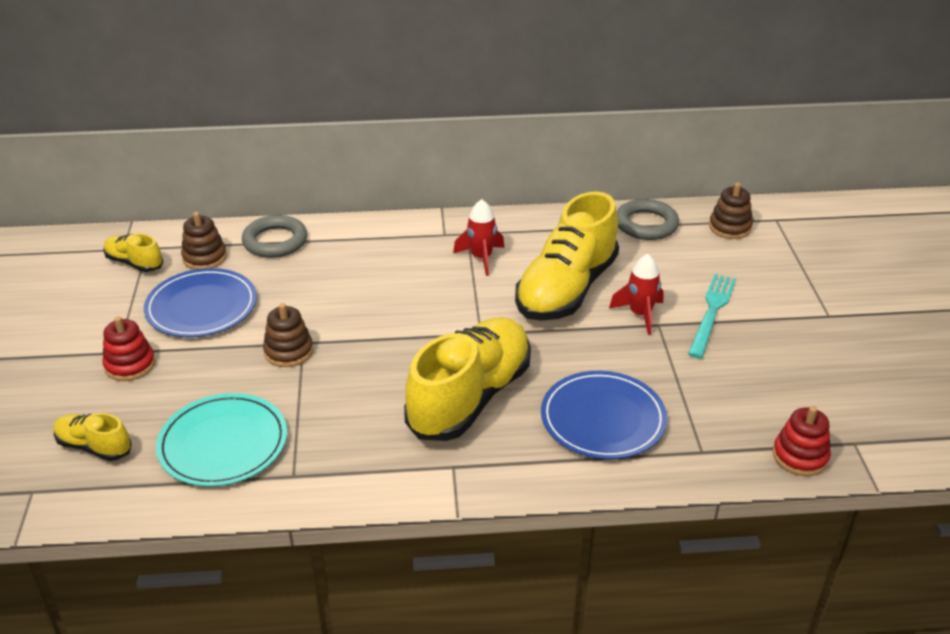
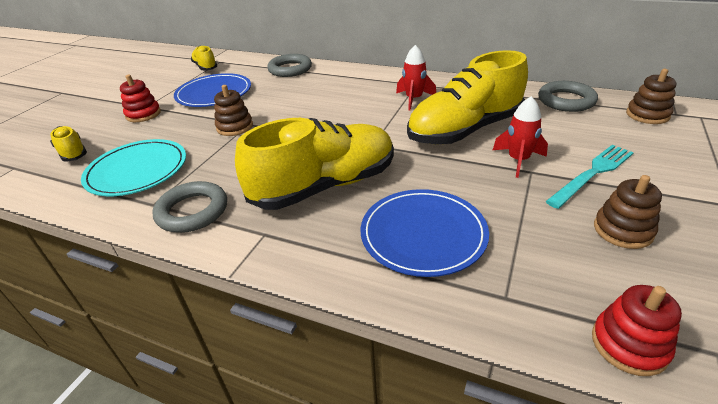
camera: 30 degrees right, 0 degrees up
brown stacking toy [181,212,227,270] -> brown stacking toy moved to [594,175,662,249]
none -> grey ring [152,181,227,233]

